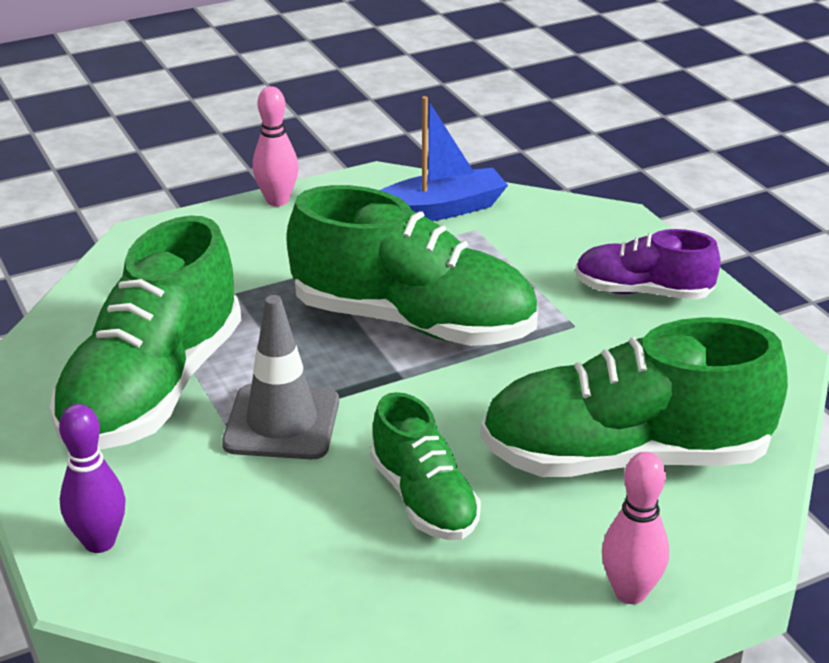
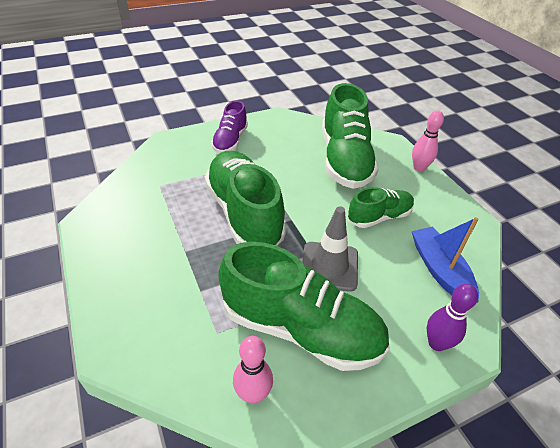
camera: 90 degrees left, 10 degrees up
pink bowling pin [253,86,299,206] -> pink bowling pin moved to [233,336,273,404]
green shoe [286,185,538,346] -> green shoe turned 45 degrees counterclockwise [205,151,286,246]
blue boat [380,96,508,221] -> blue boat moved to [412,217,479,303]

